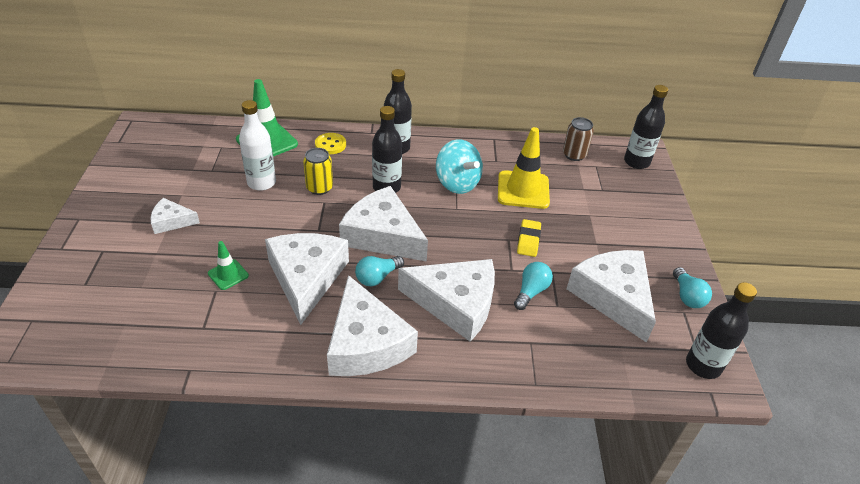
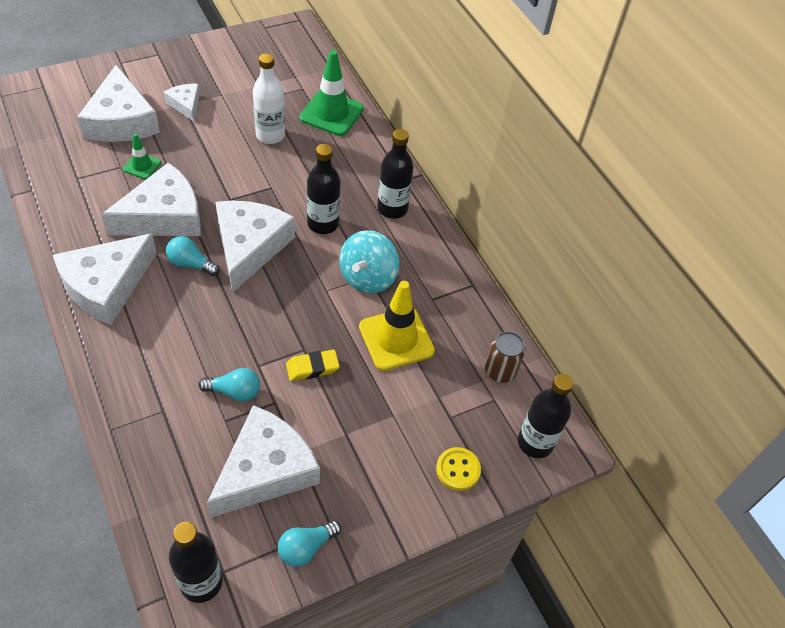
camera: 60 degrees right, 10 degrees up
yellow can [303,148,333,195] -> none
yellow button [315,133,346,154] -> yellow button moved to [436,447,481,491]
white cheese [398,259,495,342] -> white cheese moved to [77,65,160,142]

